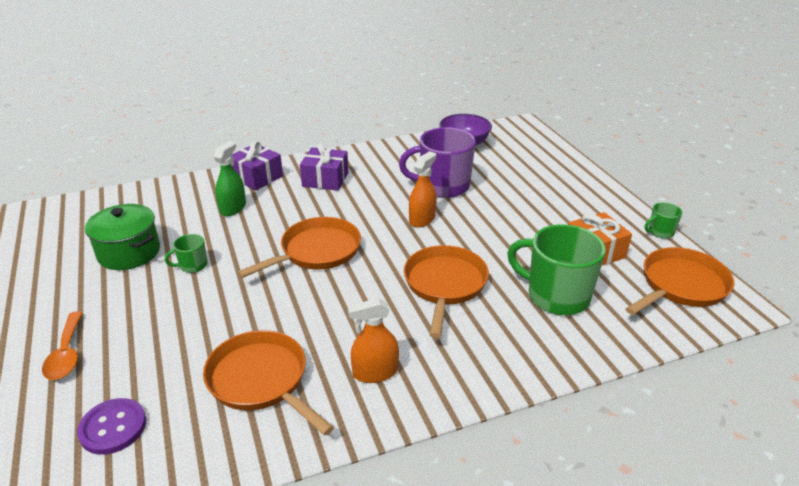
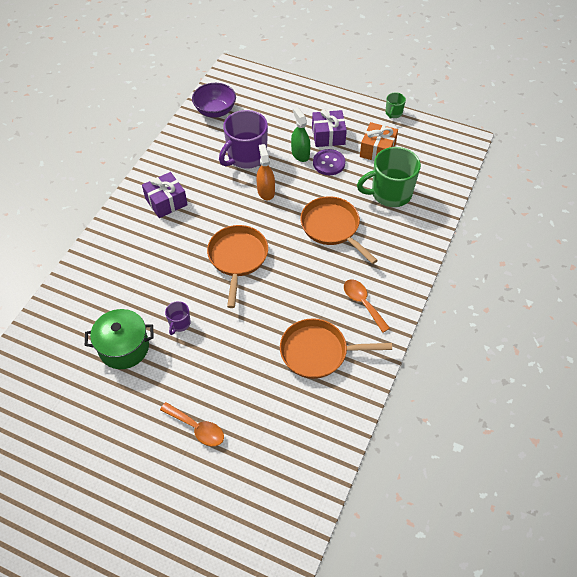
camera: 45 degrees left, 20 degrees up
purple button [77,398,146,455] -> purple button moved to [313,149,345,175]
green mug [165,234,208,273] -> purple mug [165,301,191,335]
green spray bottle [214,141,246,216] -> green spray bottle moved to [291,107,310,162]
purple gift [232,141,283,190] -> purple gift moved to [312,110,347,147]
orange spray bottle [348,298,399,383] -> orange spoon [344,279,390,333]
orange pan [625,247,734,315] -> none

